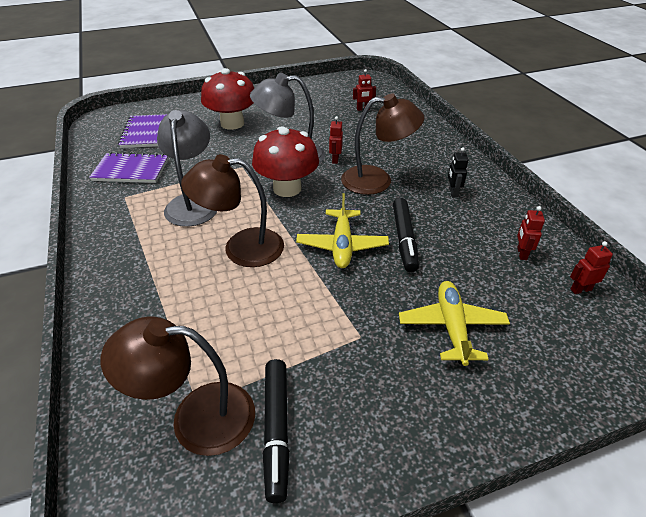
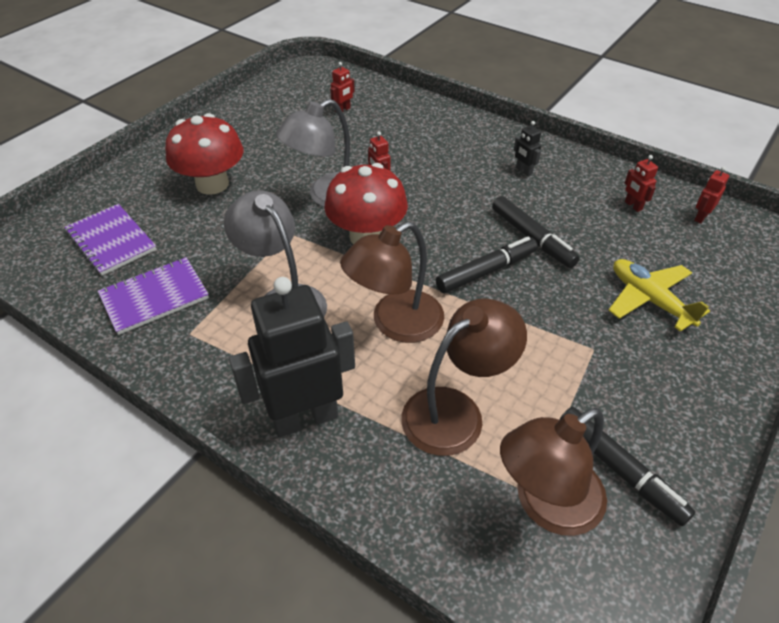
camera: 35 degrees left, 5 degrees up
yellow plane [296,193,389,268] -> black marker [436,236,538,293]
brown lamp [341,94,425,195] -> brown lamp moved to [401,298,527,456]
none -> black robot [229,277,355,437]

